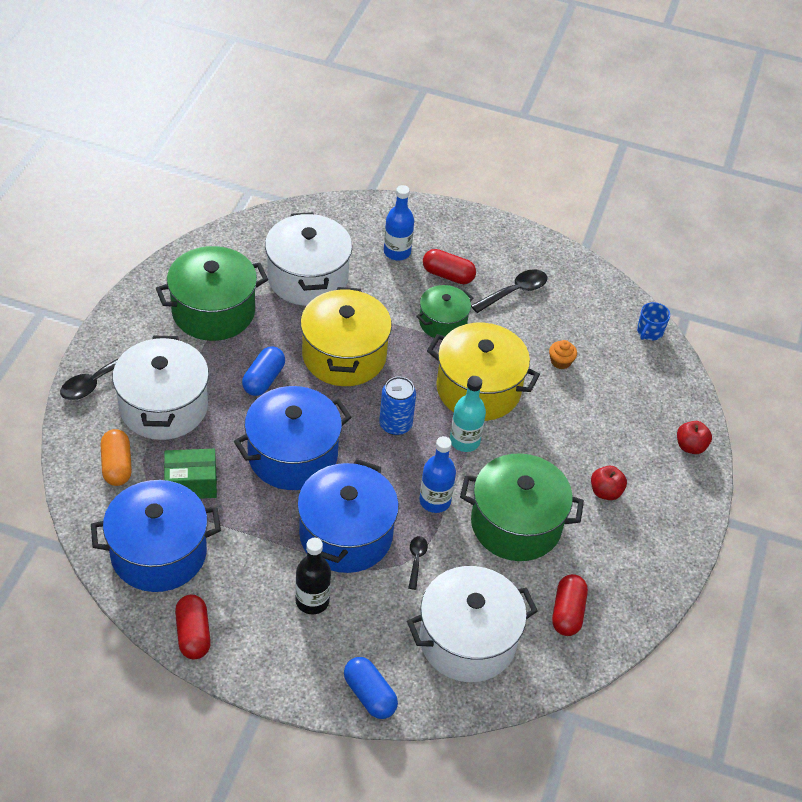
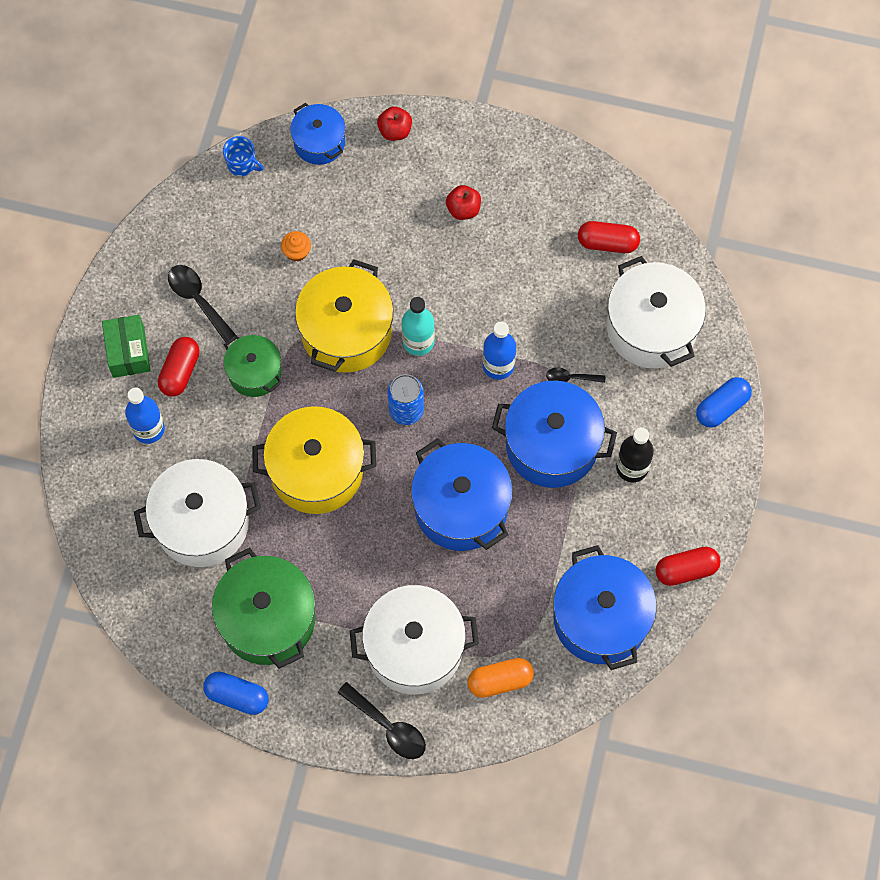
camera: 90 degrees left, 20 degrees up
green box [164,449,217,499] -> green box moved to [102,315,151,378]
blue capsule [242,346,285,396] -> blue capsule moved to [203,671,269,715]
green pot [460,453,584,561] -> none
none -> blue pot [290,103,346,165]

